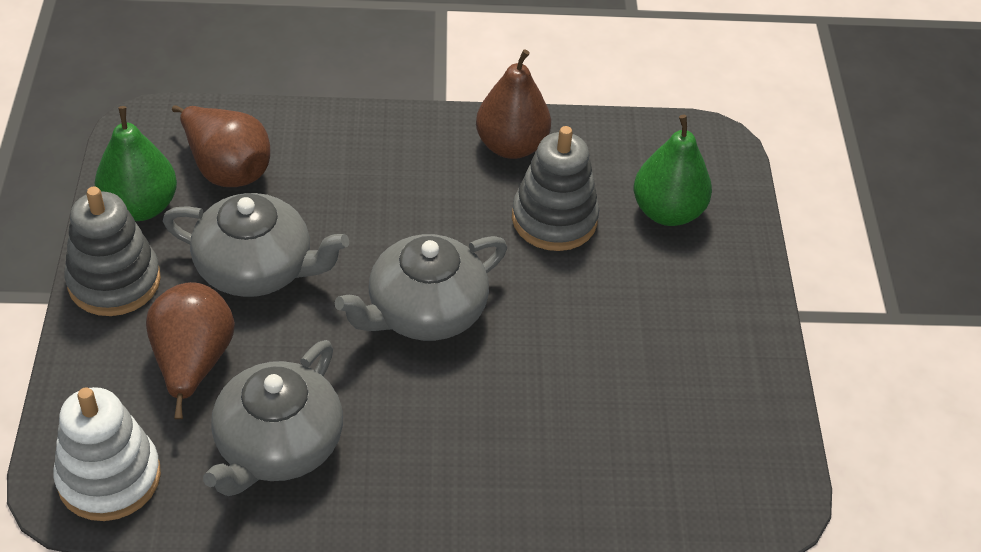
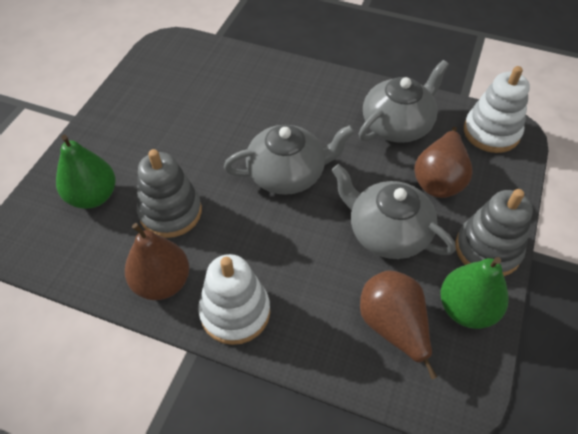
camera: 155 degrees left, 5 degrees up
none -> white stacking toy [198,254,270,345]

